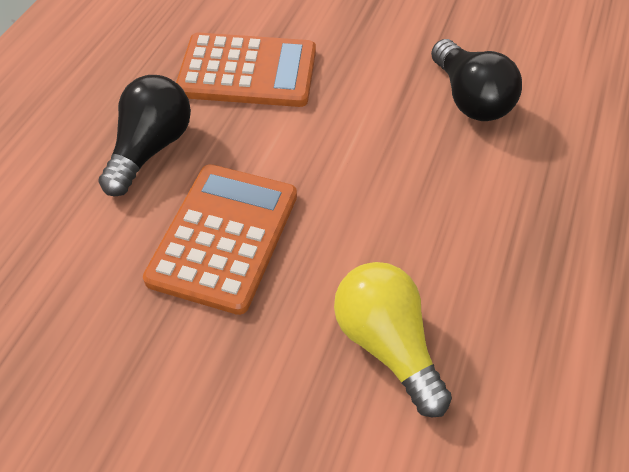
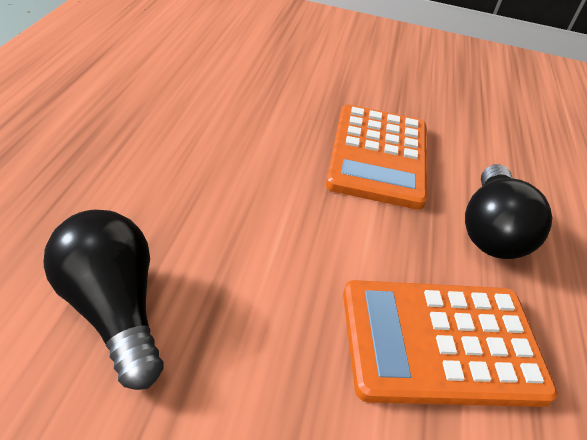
camera: 165 degrees right, 10 degrees down
yellow light bulb [334,262,452,418] -> none

